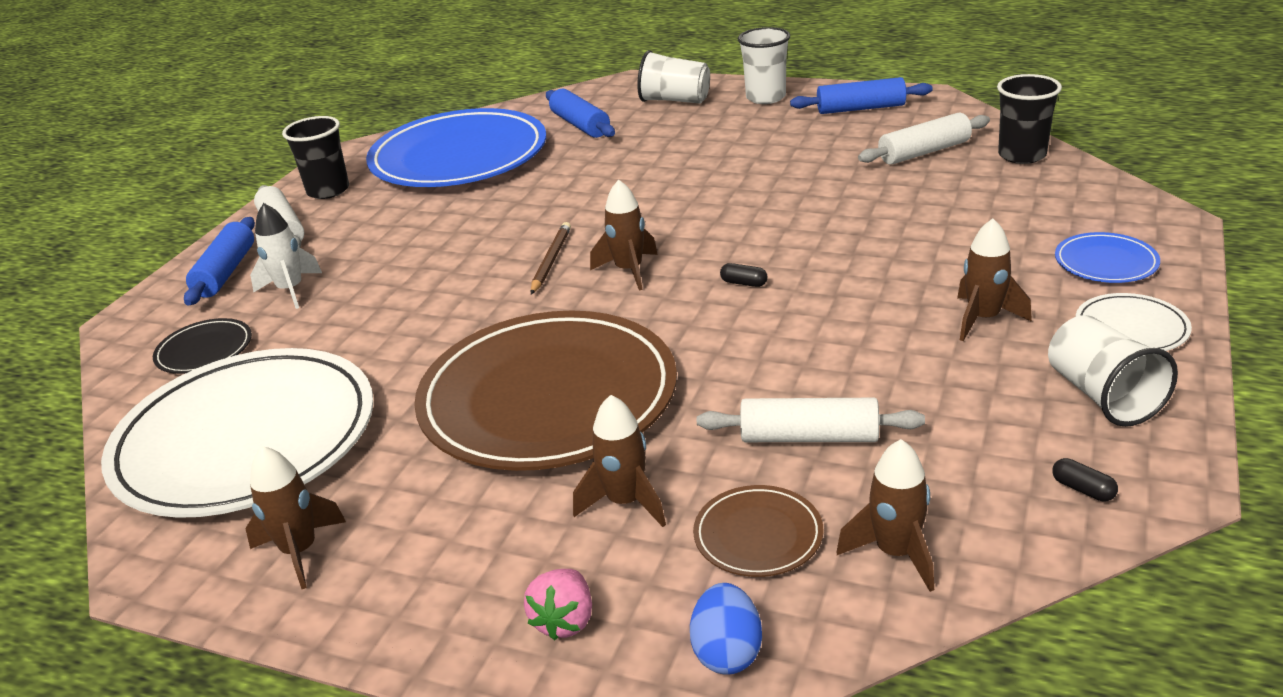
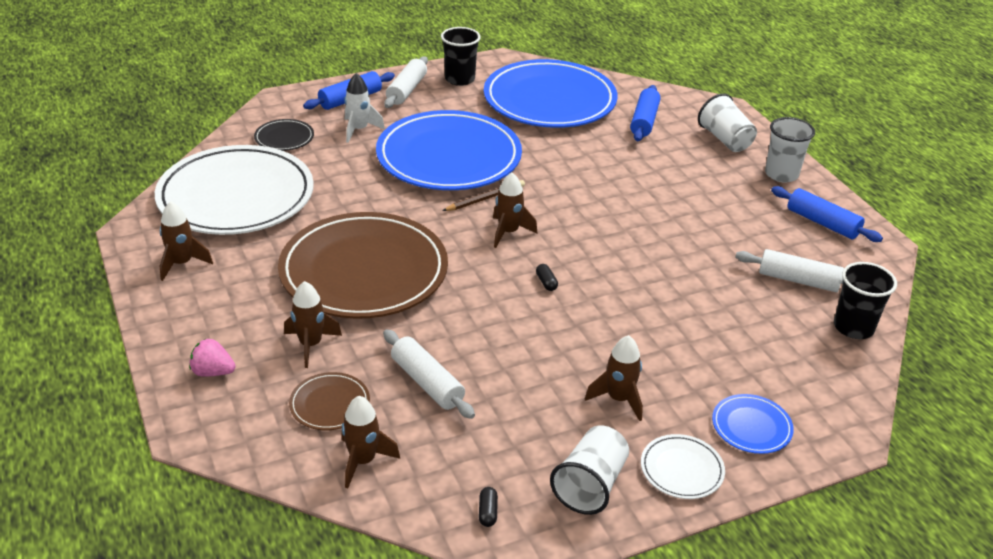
camera: 40 degrees right, 5 degrees up
pink strawberry [524,569,592,640] -> pink strawberry turned 45 degrees clockwise [189,339,236,377]
blue egg [690,583,762,675] -> none
none -> blue plate [376,110,522,190]

